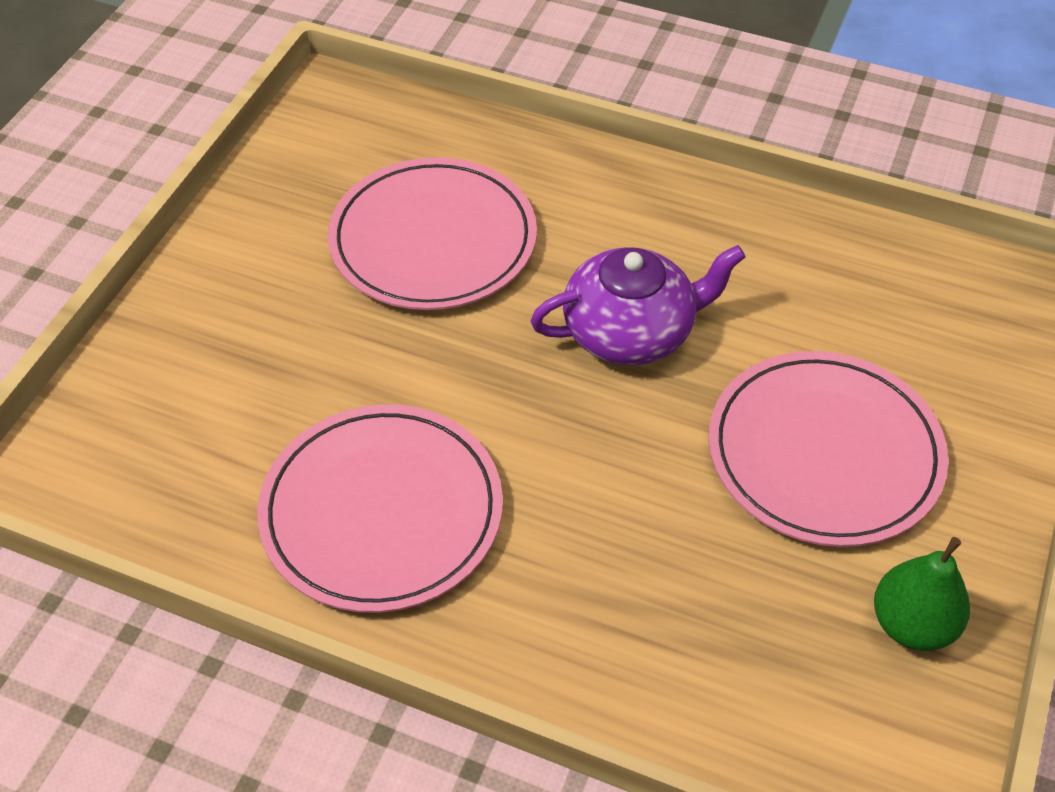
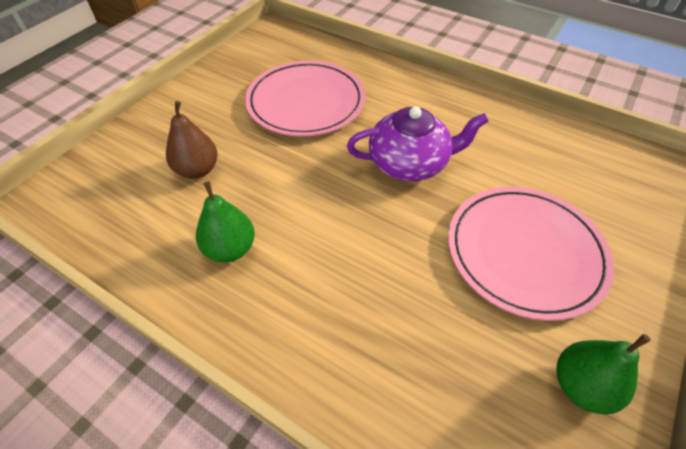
camera: 10 degrees right, 0 degrees up
pink plate [257,404,503,613] -> green pear [196,181,255,262]
none -> brown pear [166,101,218,179]

